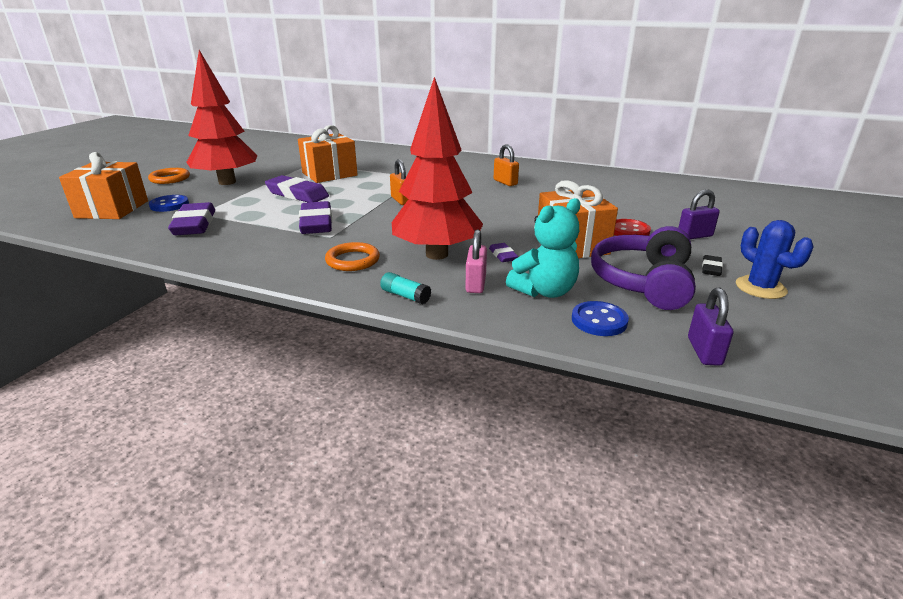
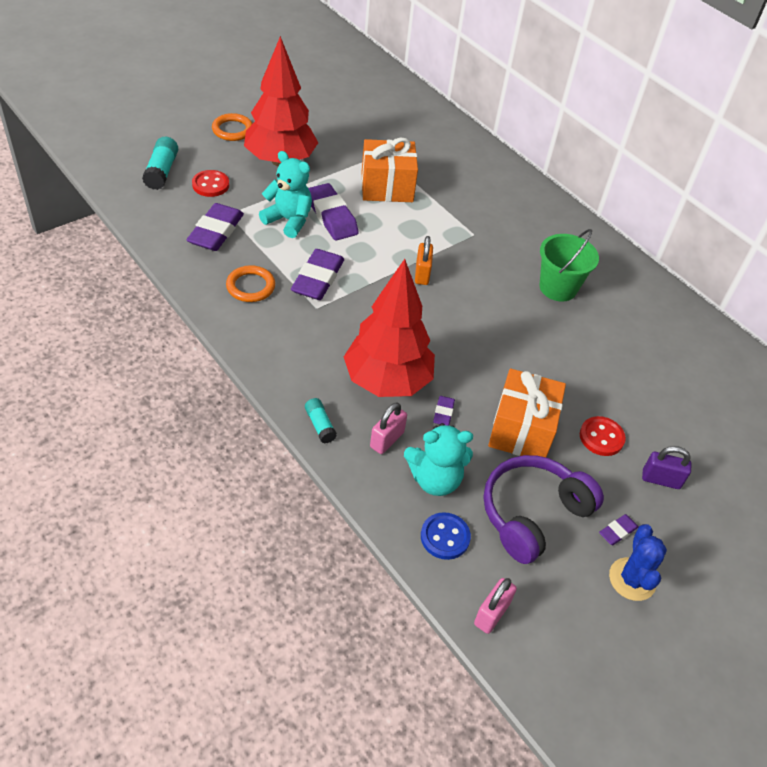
camera: 25 degrees right, 20 degrees up
orange gift [59,152,148,219] -> turquoise glue stick [142,137,178,190]
blue button [149,195,189,212] -> red button [192,170,229,197]
orange ring [325,242,380,271] -> orange ring moved to [226,265,275,302]
orange padlock [494,144,519,186] -> green bucket [539,229,599,302]
purple padlock [688,288,733,366] -> pink padlock [474,578,517,634]
black eraser [702,255,723,276] -> purple eraser [599,514,639,545]
none -> turquoise teddy bear [259,151,312,238]

